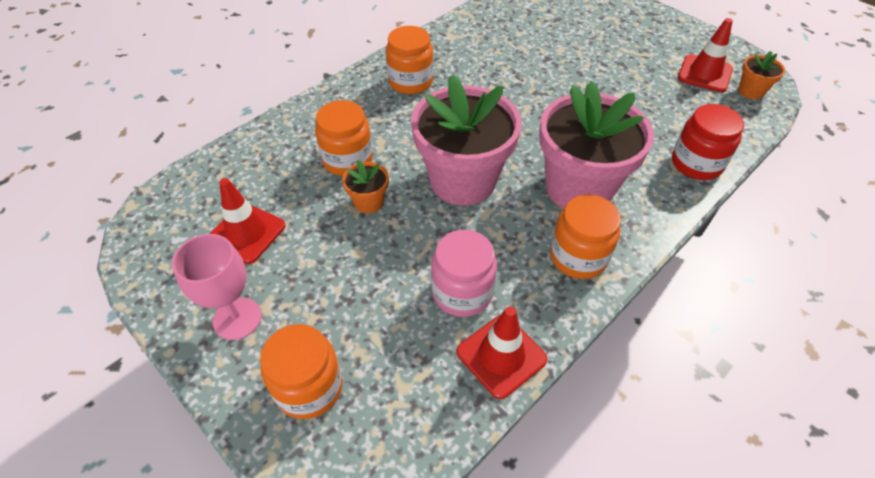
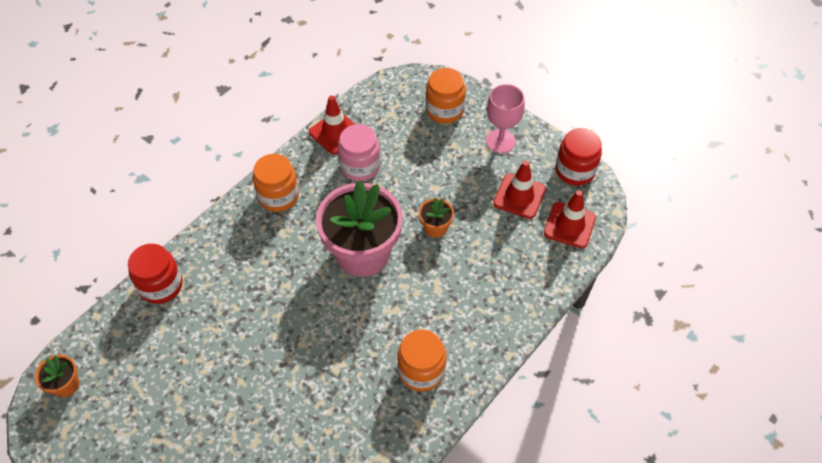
camera: 175 degrees right, 5 degrees up
orange jar [315,100,373,176] -> none
pink flower pot [539,81,654,209] -> none
red traffic cone [678,18,733,92] -> red traffic cone moved to [544,190,596,248]
none -> red jar [555,128,602,186]

